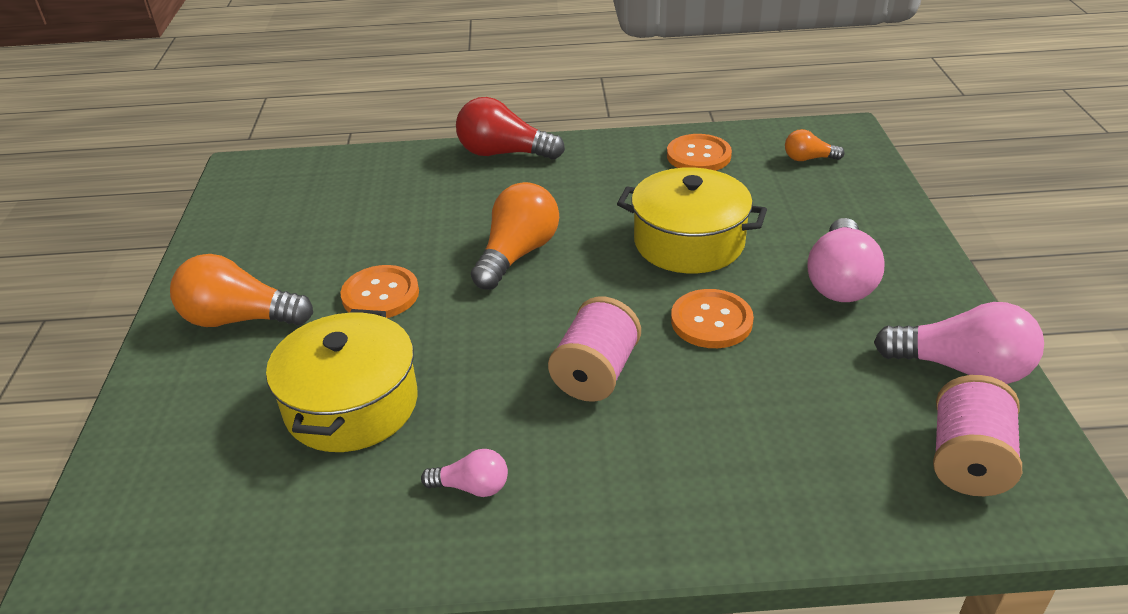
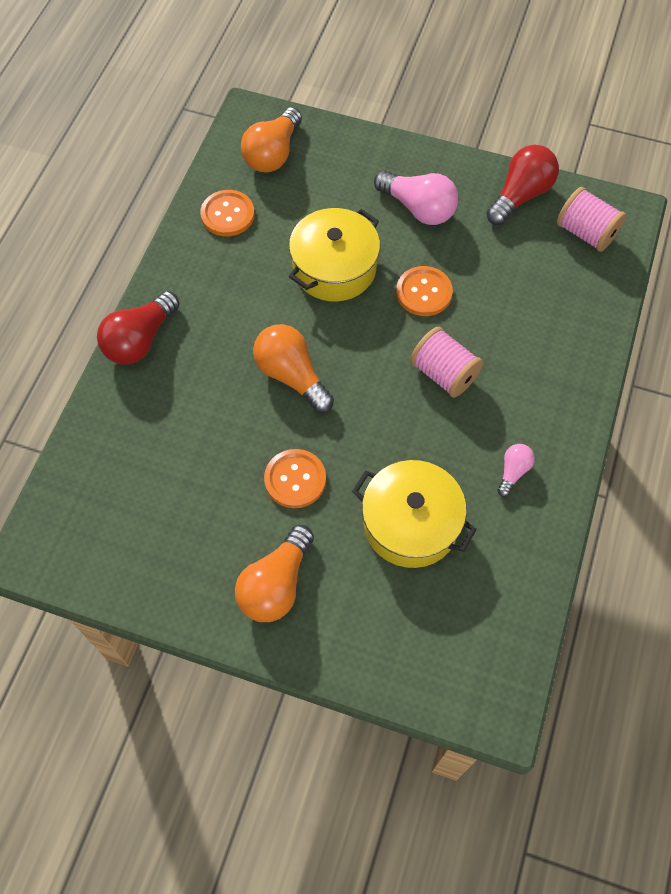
camera: 70 degrees left, 25 degrees up
orange light bulb [785,129,844,161] -> orange light bulb [241,107,302,173], size x1.89
pink light bulb [874,302,1044,384] -> red light bulb [486,145,559,225]

